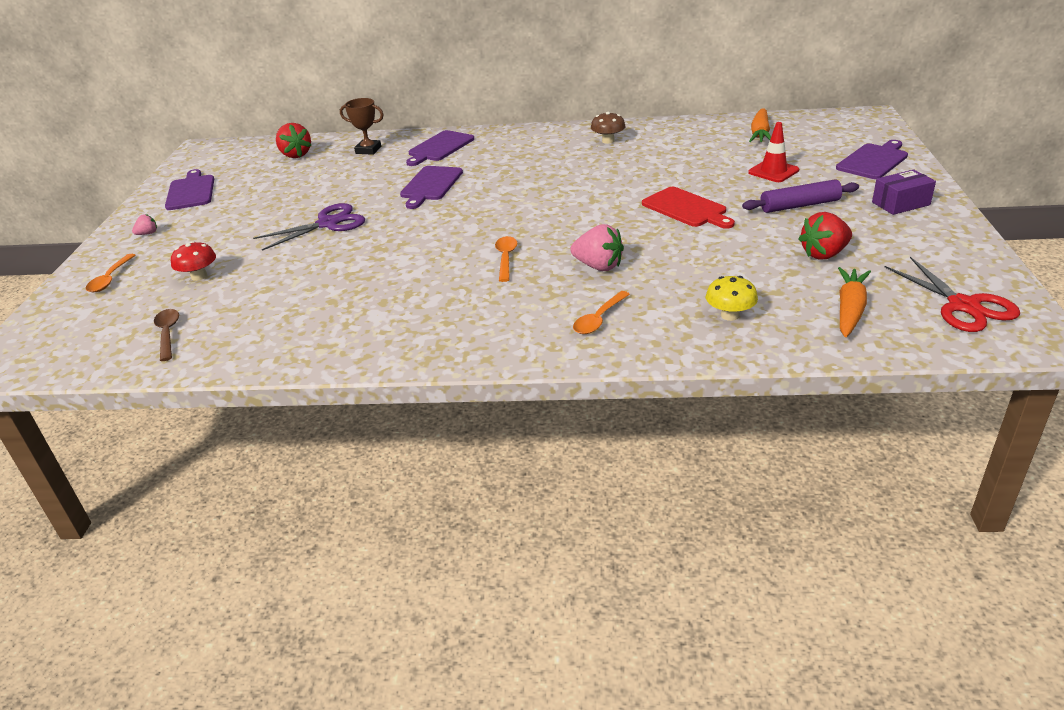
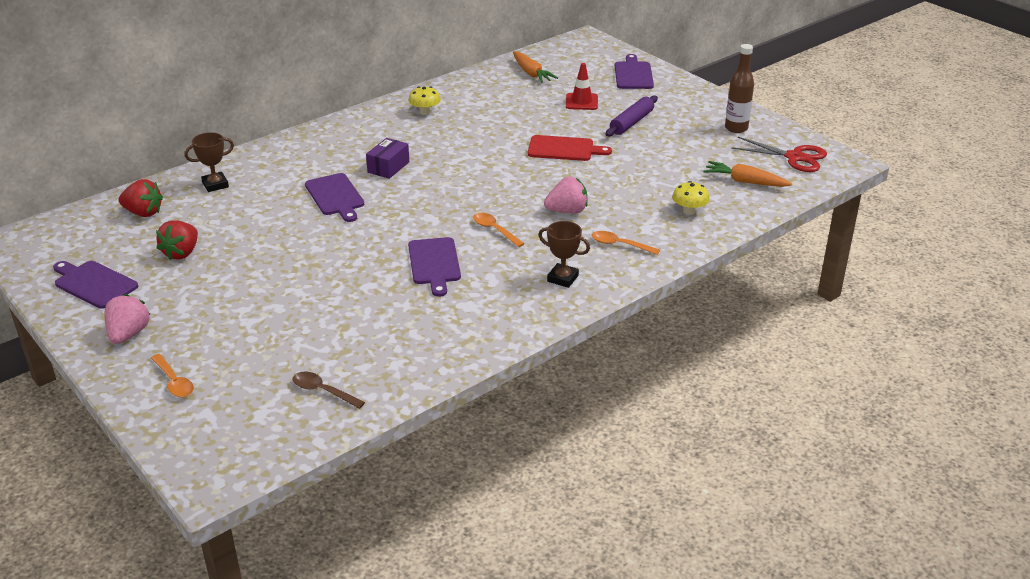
camera: 45 degrees left, 0 degrees up
pink strawberry [132,214,157,235] -> pink strawberry [104,294,150,344], size x1.96
red mushroom [171,241,216,281] -> none
purple scissors [253,203,365,251] -> none
purple cutting board [406,130,474,166] -> purple cutting board moved to [408,237,461,297]
orange spoon [573,291,630,334] -> orange spoon turned 120 degrees clockwise [592,231,660,255]
brown mushroom [591,112,626,144] -> yellow mushroom [409,86,441,115]
red strawberry [798,212,852,260] -> red strawberry moved to [156,220,198,260]
orange carrot [838,267,871,337] -> orange carrot turned 45 degrees counterclockwise [703,161,792,187]
purple box [872,169,936,215] -> purple box moved to [366,138,409,179]
none -> brown trophy [539,221,590,288]
none -> brown bottle [725,44,754,133]

